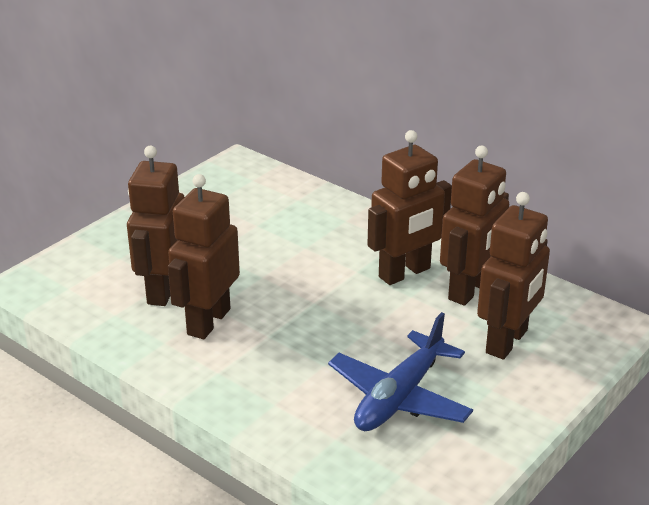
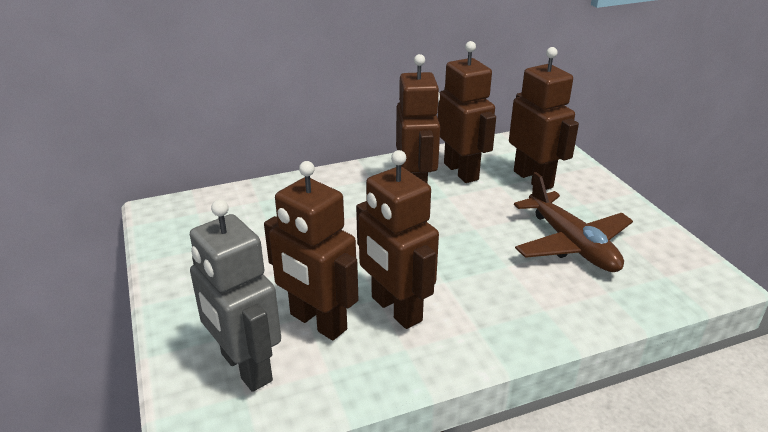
camera: 60 degrees left, 0 degrees up
blue plane [328,312,473,431] -> brown plane [514,172,633,272]
none -> grey robot [190,199,281,392]

